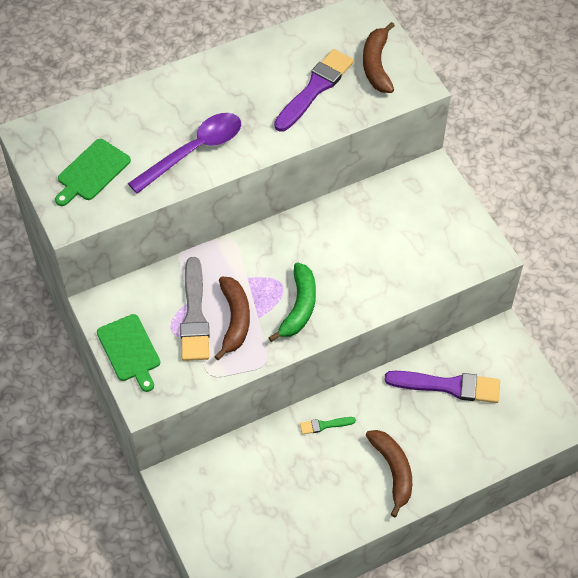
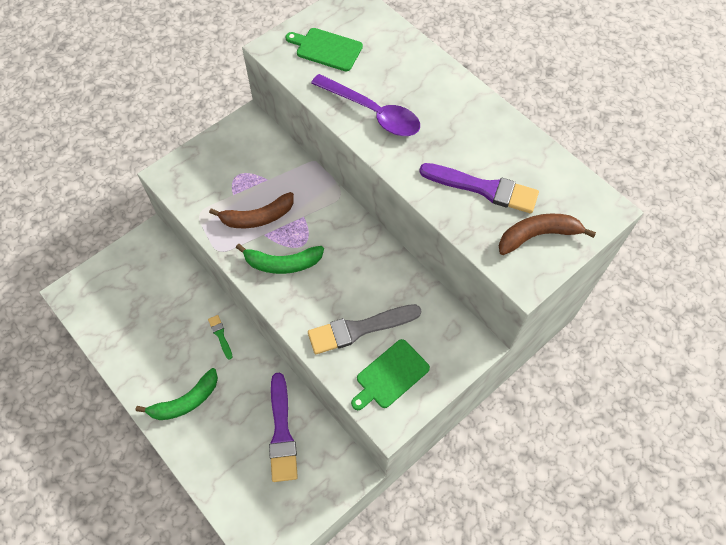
camera: 75 degrees right, 5 degrees up
green cutting board [97,314,160,392] -> green cutting board moved to [351,339,430,410]
grey brush [180,257,209,361] -> grey brush moved to [308,304,421,354]
brown banana [366,430,412,517] -> green banana [136,368,218,420]

